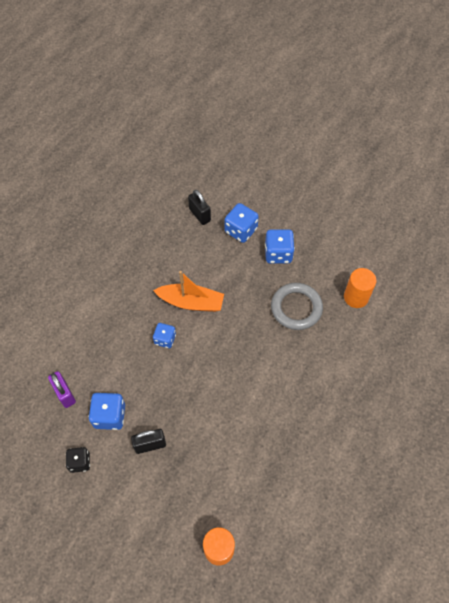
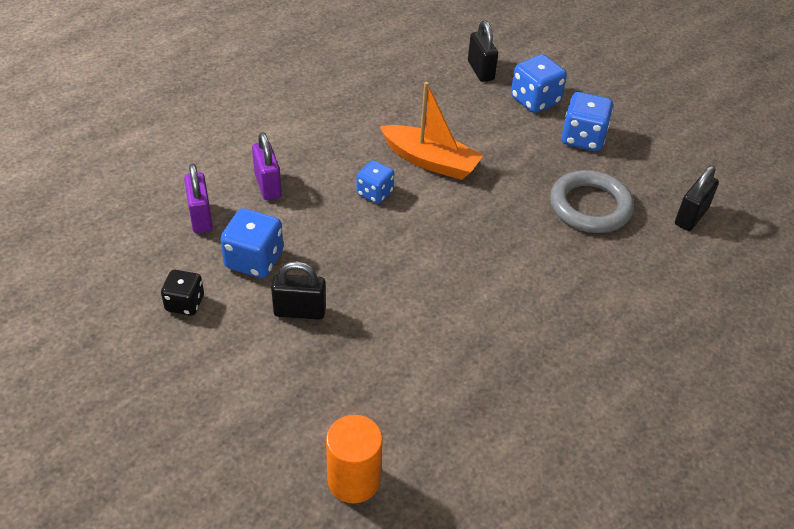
camera: 15 degrees right, 15 degrees down
orange cylinder [344,268,377,308] -> black padlock [675,166,719,231]
none -> purple padlock [252,132,282,200]

